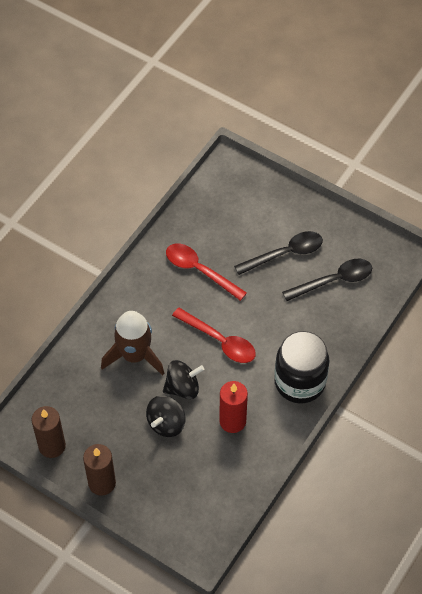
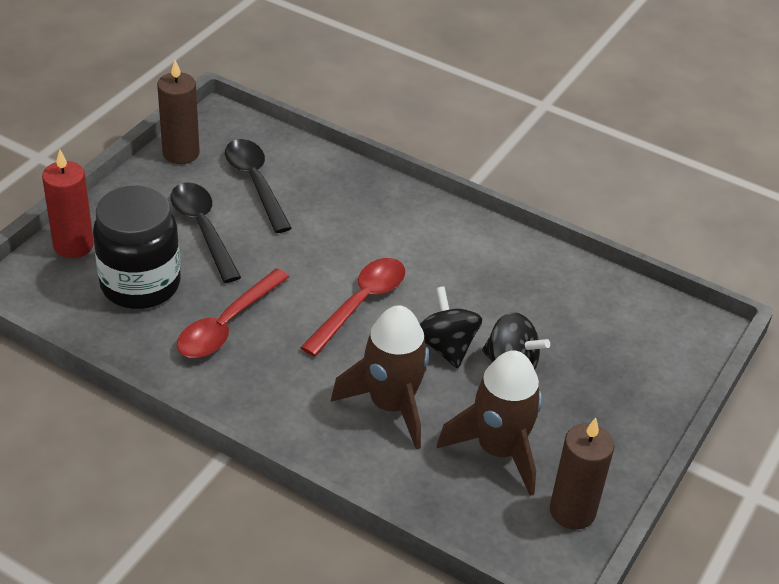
camera: 95 degrees left, 15 degrees down
brown candle [83,444,116,496] -> brown candle moved to [157,60,200,164]
red candle [219,381,248,433] -> red candle moved to [42,149,94,258]
black jar [274,331,330,403] -> black jar moved to [93,185,181,309]
none -> brown rocket [437,350,542,496]

